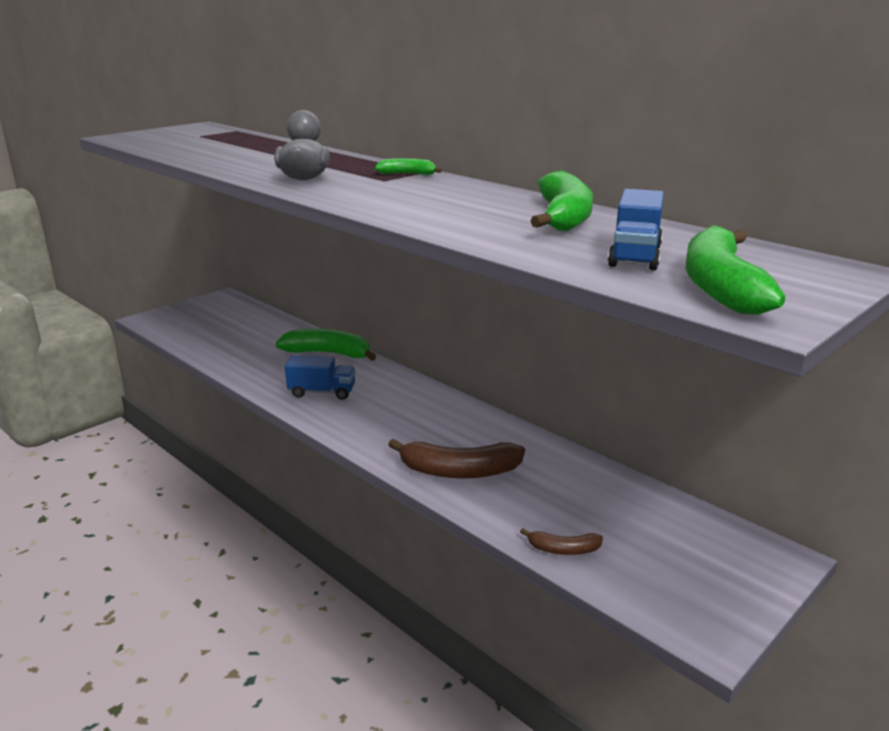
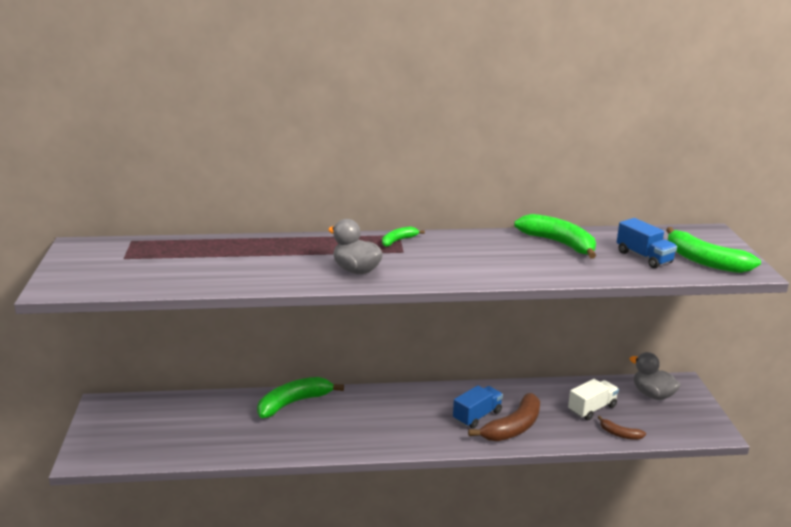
camera: 50 degrees left, 0 degrees up
blue truck [285,355,355,400] -> blue truck moved to [453,385,503,429]
brown banana [520,528,603,555] -> brown banana turned 75 degrees clockwise [598,416,646,440]
none -> white truck [568,379,619,420]
none -> grey duck [630,352,681,400]

